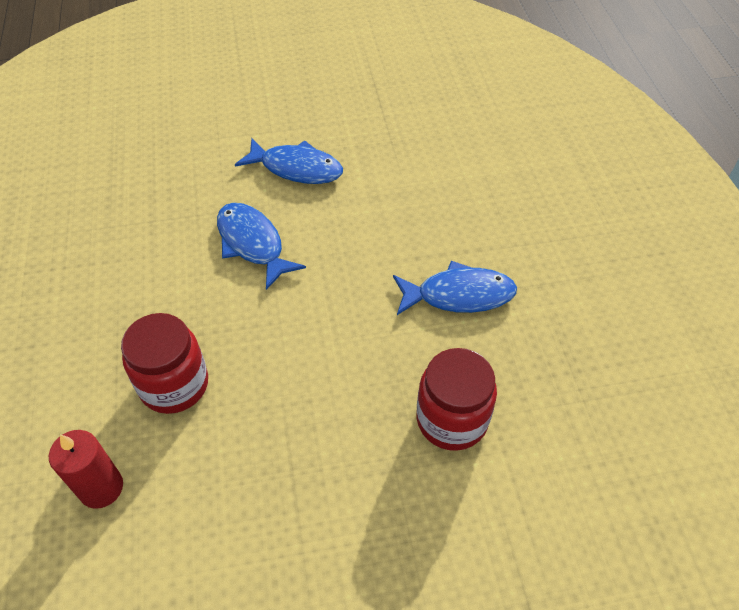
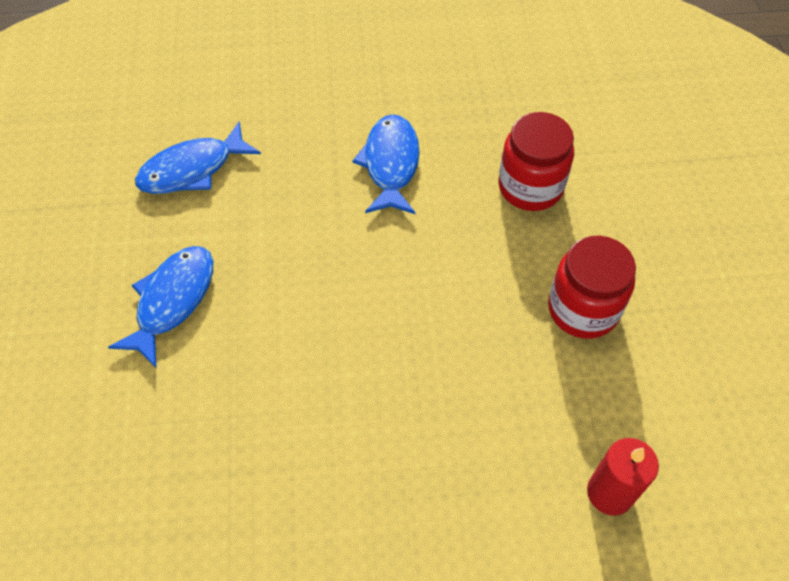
camera: 85 degrees left, 5 degrees up
red jar [121,313,208,414] -> red jar moved to [548,236,636,339]
blue fish [217,203,306,290] -> blue fish moved to [135,121,261,194]

